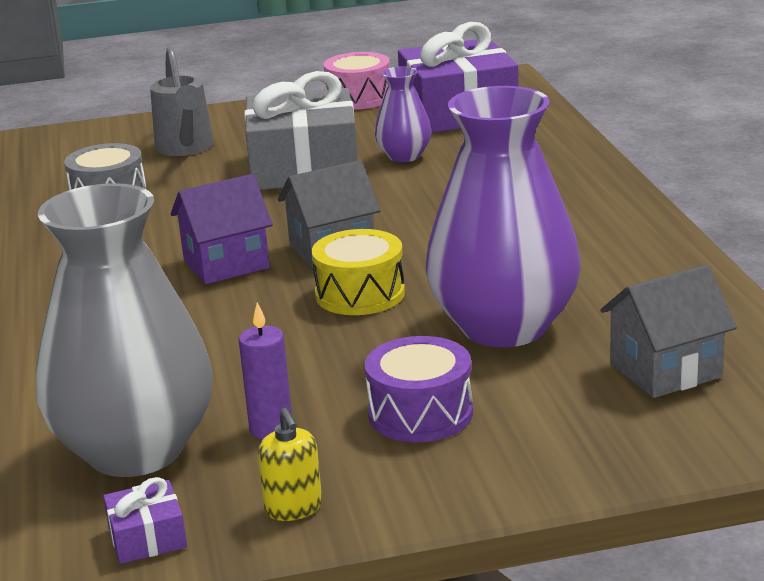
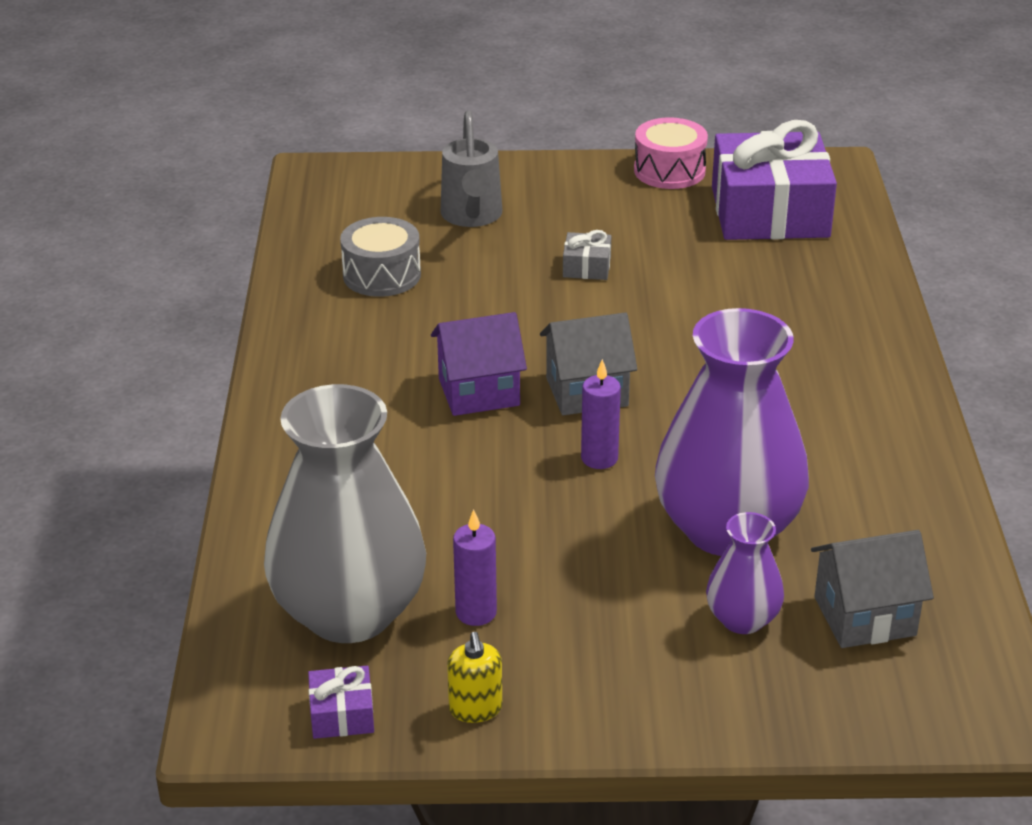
camera: 10 degrees right, 10 degrees up
grey gift [244,71,358,190] -> grey gift [563,230,611,280], size x0.40
yellow drum [311,229,405,315] -> purple candle [581,359,621,469]
purple drum [365,336,473,442] -> none
purple vase [375,66,431,162] -> purple vase moved to [706,512,784,634]

